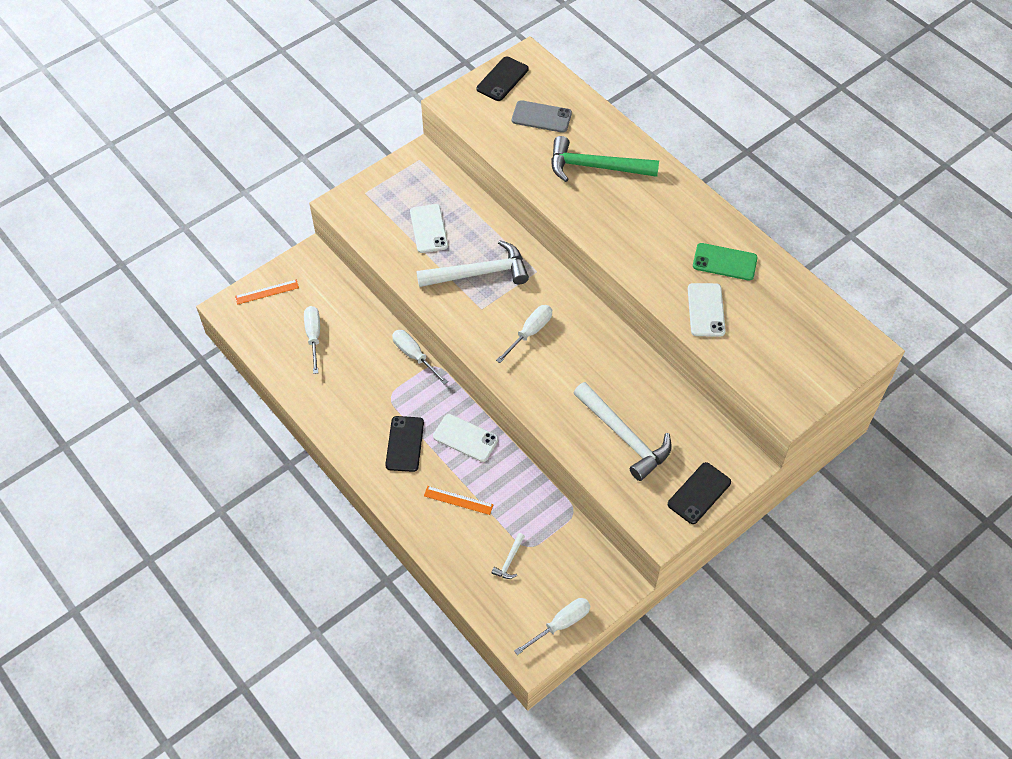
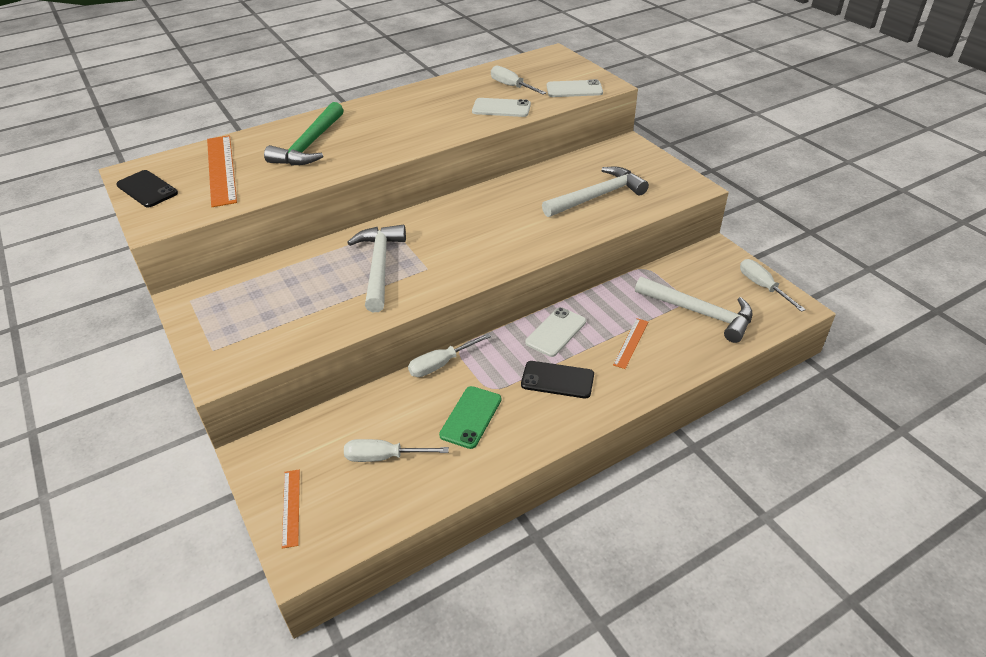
camera: 80 degrees left, 15 degrees down
white phone [410,204,448,253] -> white phone moved to [547,79,603,97]
white hammer [491,533,525,579] -> white hammer [635,277,753,343], size x2.33
white screwdriver [496,305,552,363] -> white screwdriver moved to [491,65,546,94]
grey phone [512,100,572,133] -> orange ruler [207,135,237,207]
black phone [668,462,731,524] -> none
green phone [693,243,758,281] -> green phone moved to [439,386,501,449]

